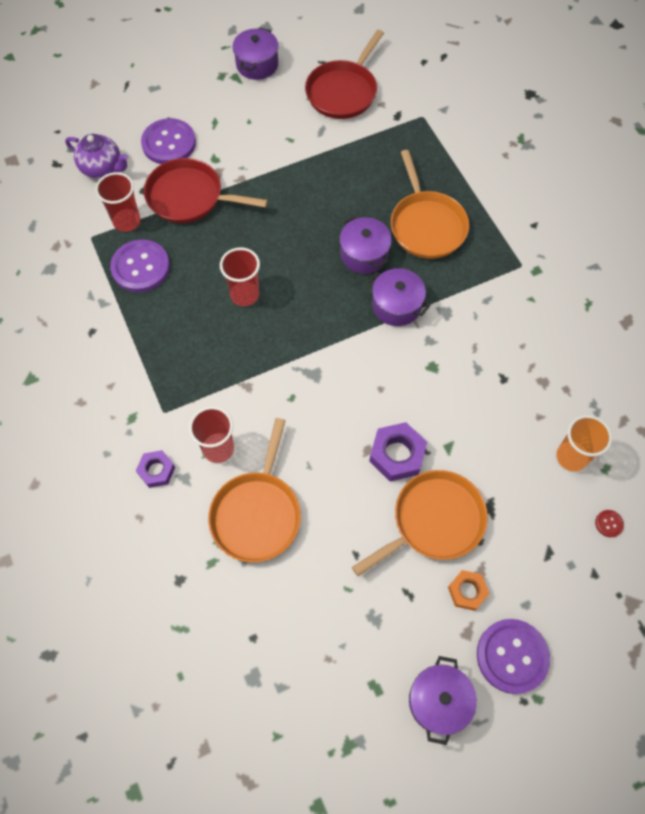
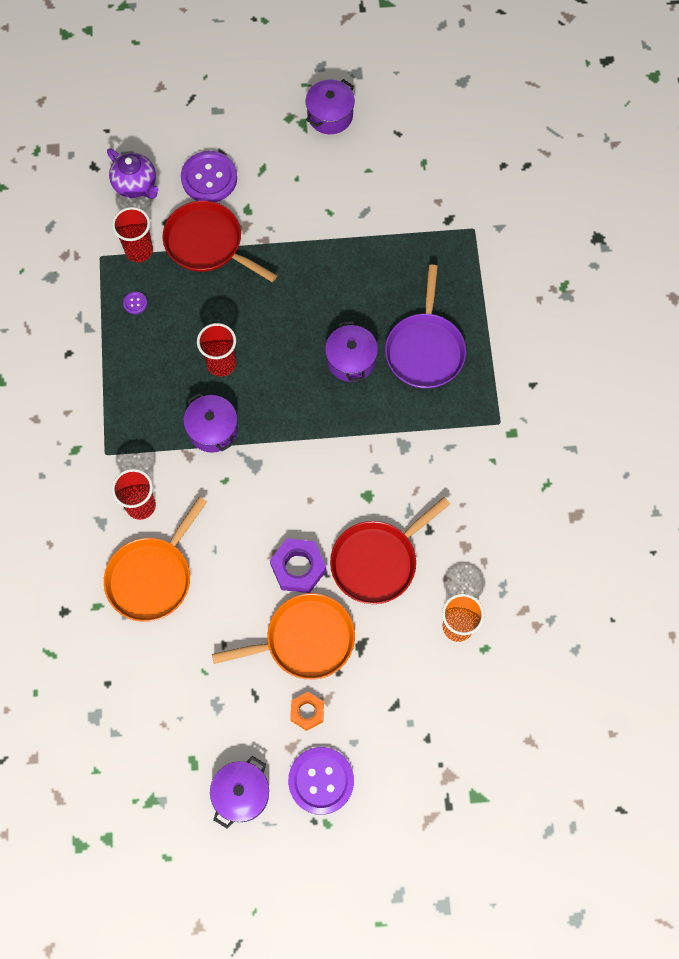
camera: 20 degrees right, 5 degrees up
purple button [110,240,170,292] -> purple button [123,292,147,314], size x0.41
purple nut [136,450,175,488] -> none
red pan [305,30,384,119] -> red pan moved to [330,497,450,604]
purple pot [367,268,431,326] -> purple pot moved to [183,392,238,453]
orange pan [391,150,469,259] -> purple pan [385,265,466,389]
red button [595,510,624,537] -> none

